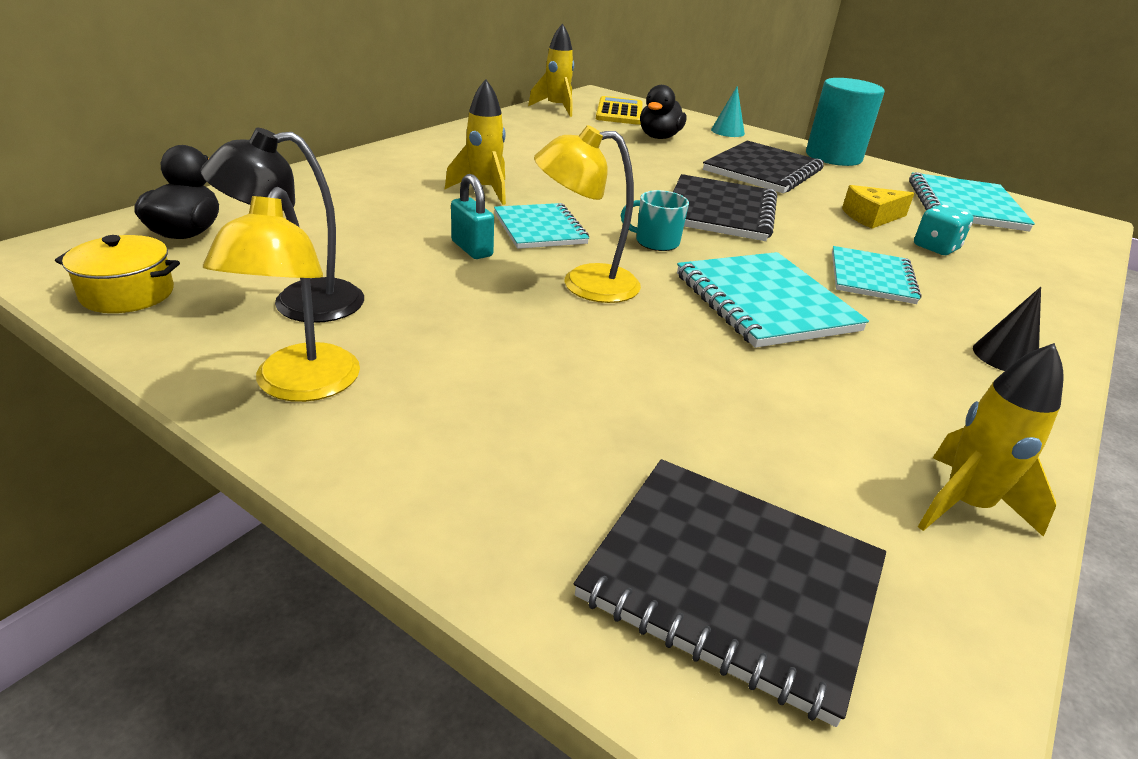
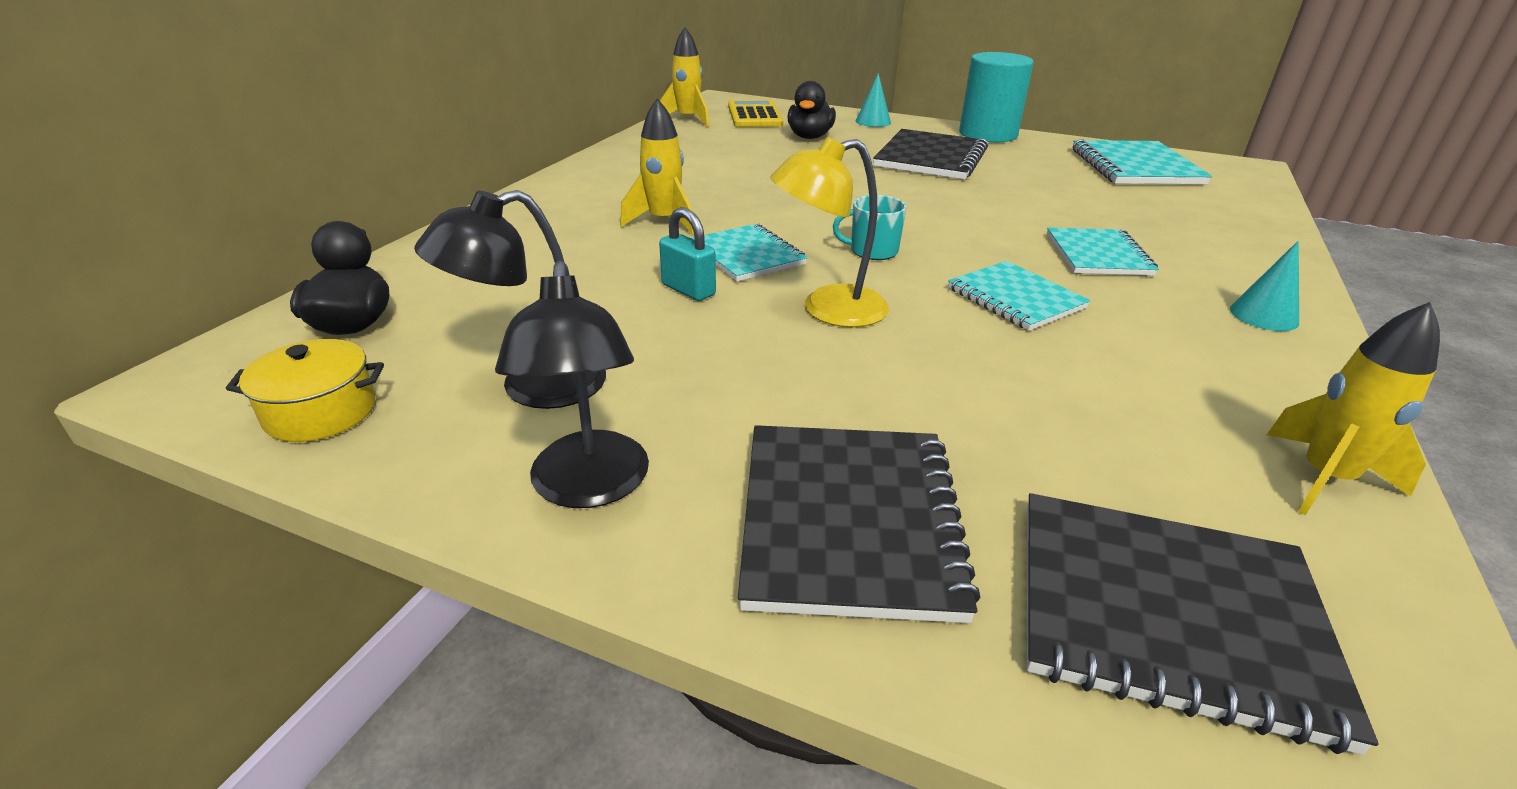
camera: 10 degrees left, 0 degrees up
yellow lamp [203,187,360,402] -> black lamp [495,261,649,508]
black notebook [673,174,777,241] -> black notebook moved to [738,425,980,623]
turquoise notebook [677,252,869,348] -> turquoise notebook [948,261,1091,331], size x0.66
yellow cheese [842,185,915,229] -> none
turquoise dice [914,205,974,255] -> none
black cone [973,287,1041,371] -> turquoise cone [1230,241,1299,331]

